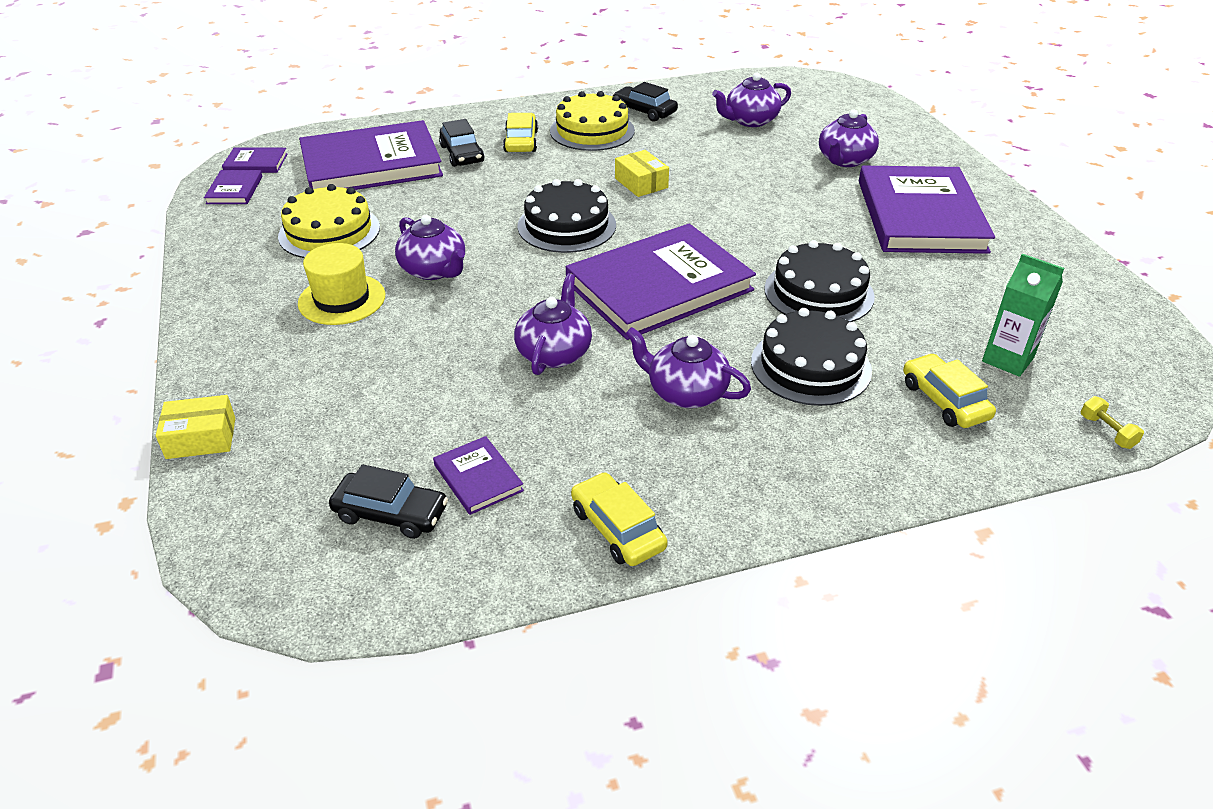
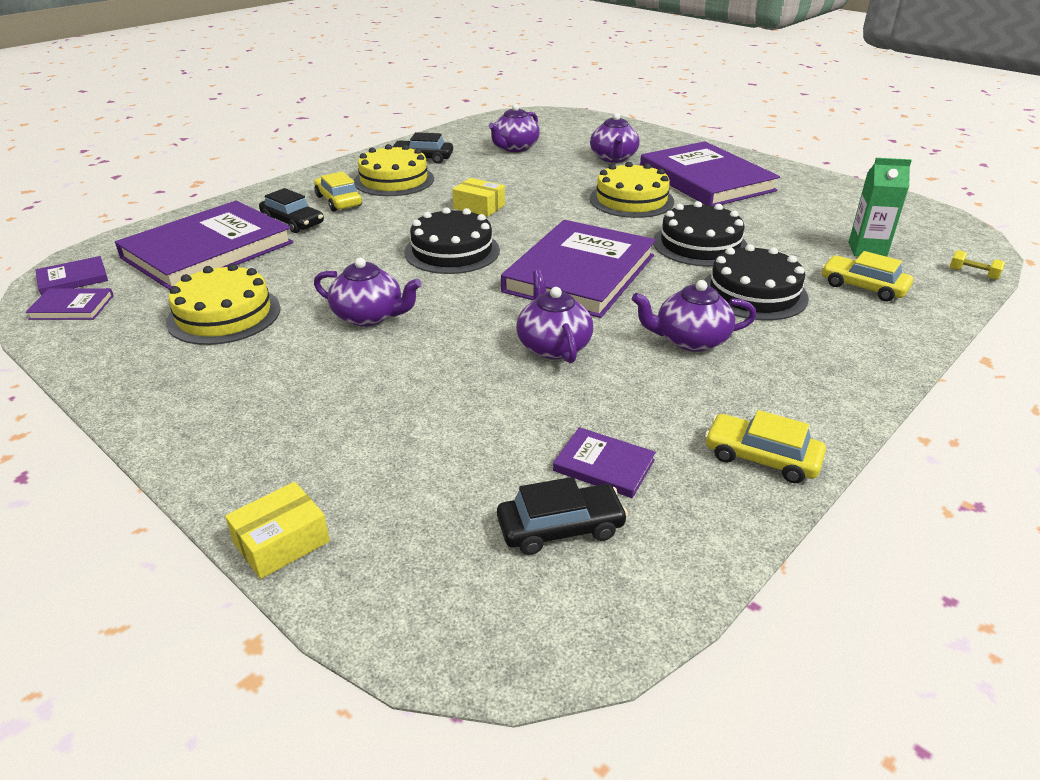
camera: 30 degrees left, 5 degrees down
purple book [204,170,262,204] -> purple book turned 60 degrees counterclockwise [25,288,114,320]
yellow hat [298,243,385,325] -> none
none -> yellow cake [590,162,674,218]

